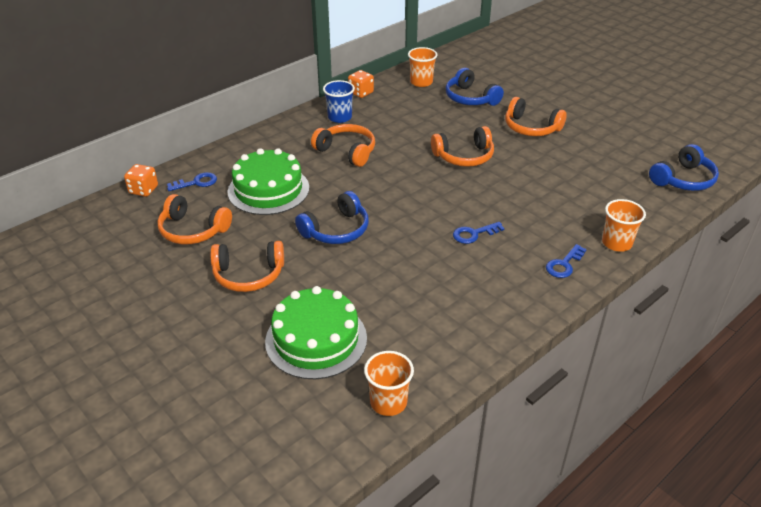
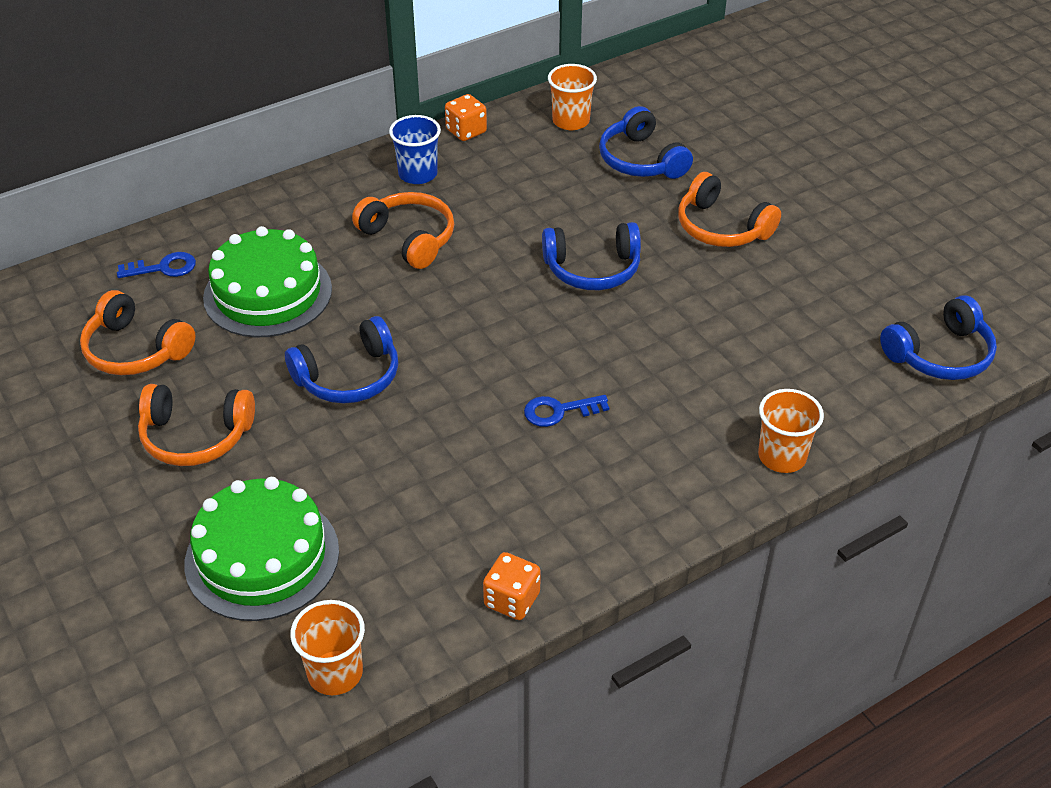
camera: 10 degrees right, 5 degrees up
orange dice [124,164,158,197] -> orange dice moved to [483,552,541,620]
orange headphones [431,126,494,167] -> blue headphones [542,222,641,290]
blue key [546,244,587,278] -> none

